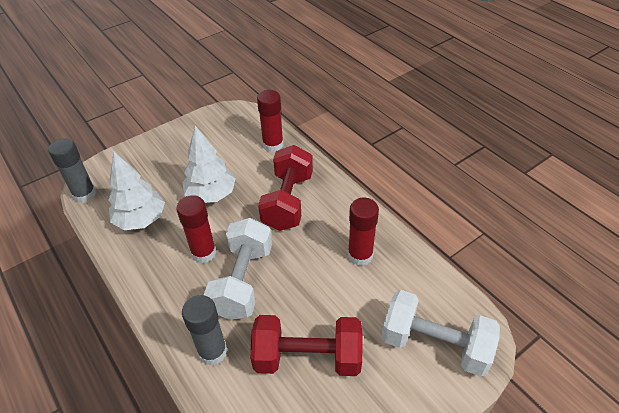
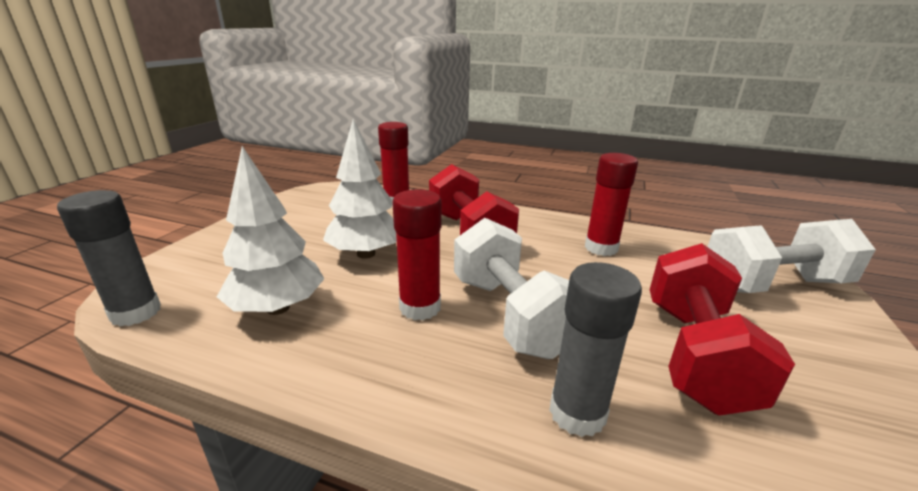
camera: 35 degrees left, 20 degrees down
red dumbbell [250,315,362,376] -> red dumbbell turned 45 degrees counterclockwise [650,243,795,416]

